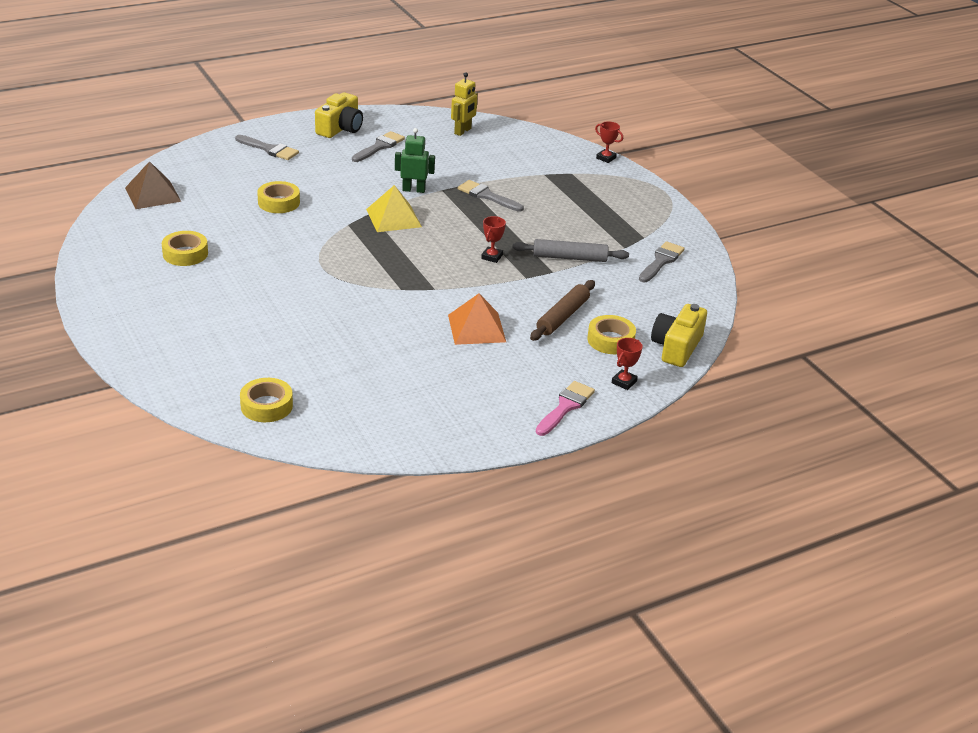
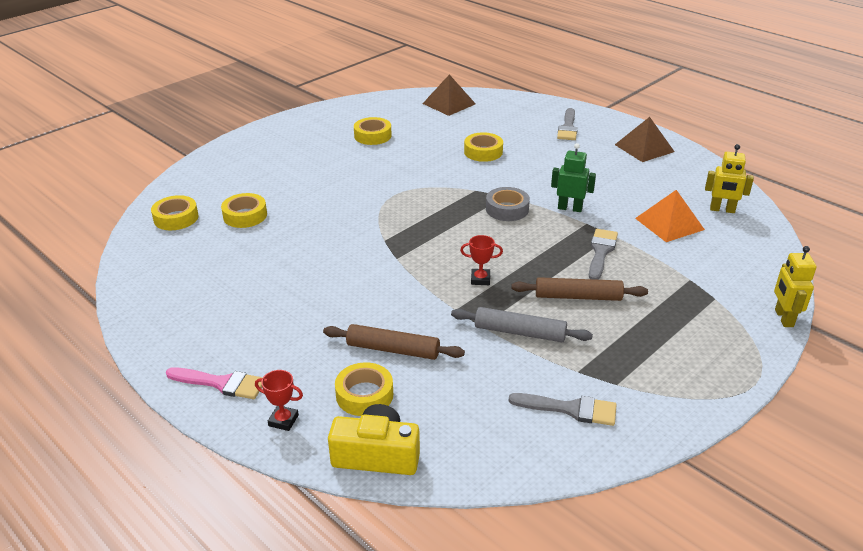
camera: 75 degrees right, 0 degrees up
yellow camera [315,92,363,138] -> brown pyramid [615,117,675,162]
grey brush [352,131,405,162] -> none
yellow pyramid [366,185,422,232] -> grey tape [486,187,530,221]
green robot [395,128,435,193] -> green robot turned 60 degrees counterclockwise [551,143,596,212]
orange pyramid [448,294,506,345] -> orange pyramid moved to [635,190,705,242]
grey rolling pin [512,239,629,262] -> grey rolling pin turned 60 degrees counterclockwise [451,307,593,342]
red trophy [595,121,623,163] -> yellow robot [774,246,817,327]
none -> yellow tape [221,193,267,228]
none -> brown rolling pin [511,277,648,301]

